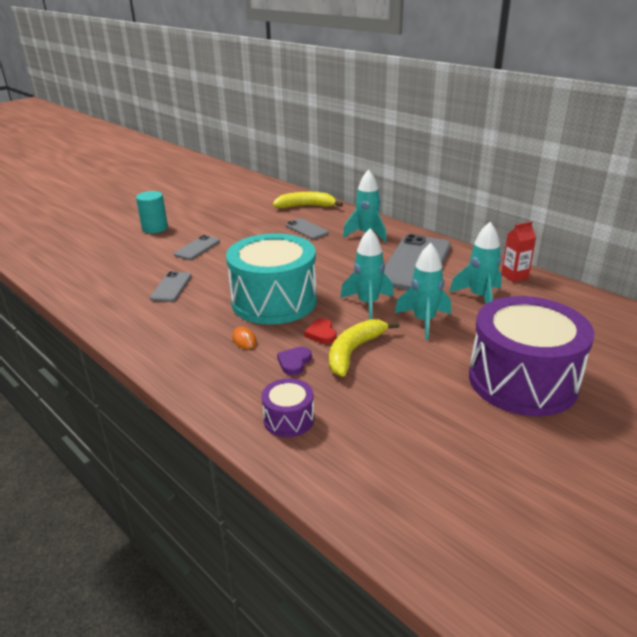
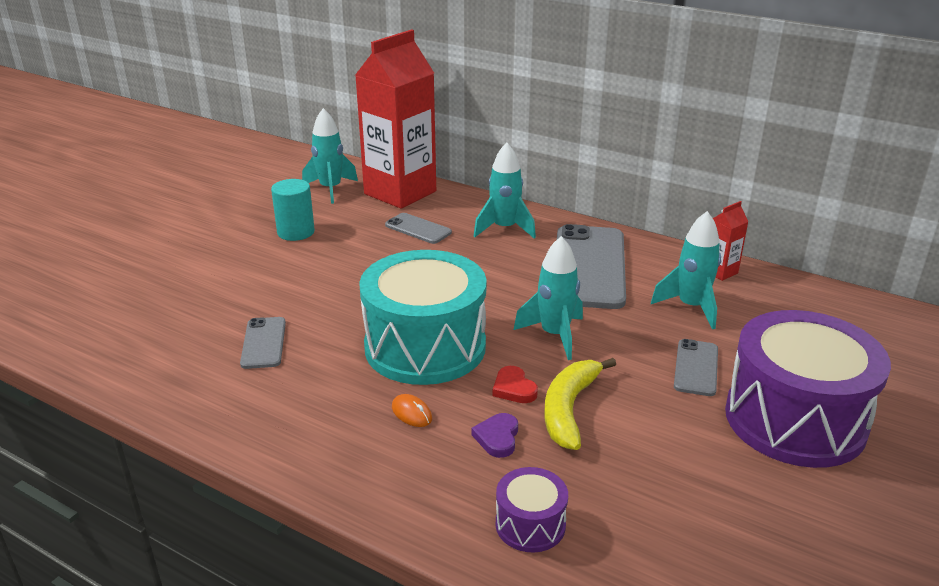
camera: 15 degrees left, 0 degrees up
turquoise cylinder [136,191,168,233] -> turquoise cylinder moved to [271,179,315,241]
grey phone [174,235,220,260] -> grey phone moved to [674,339,718,396]
yellow banana [273,192,343,208] -> red carton [355,29,436,209]
turquoise rocket [395,243,451,340] -> turquoise rocket moved to [302,108,358,204]

